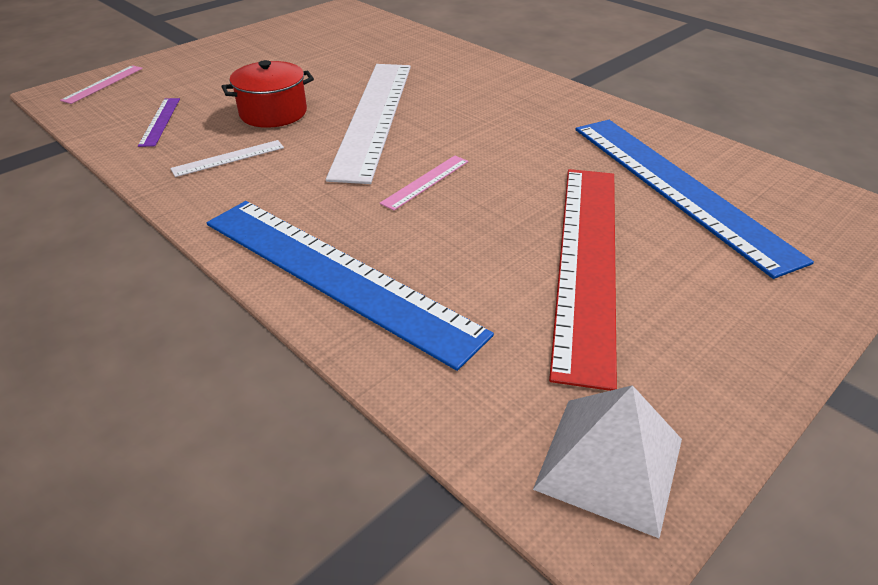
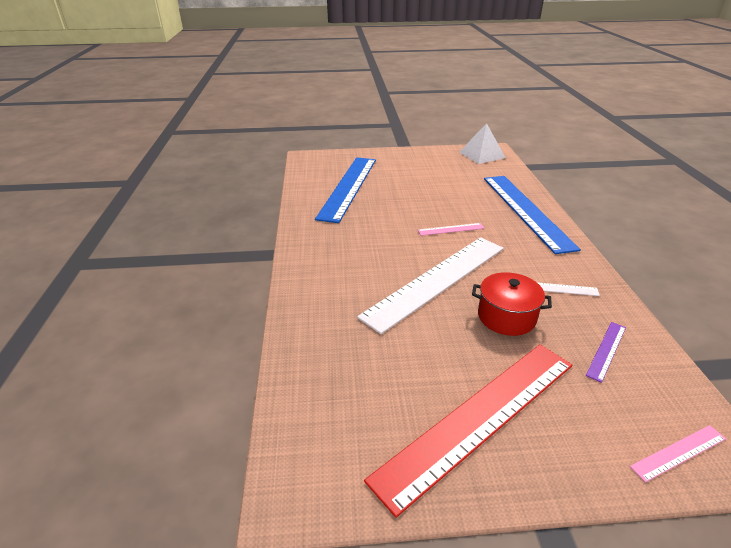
camera: 140 degrees left, 5 degrees down
red ruler [549,169,617,391] -> red ruler moved to [364,344,572,518]

